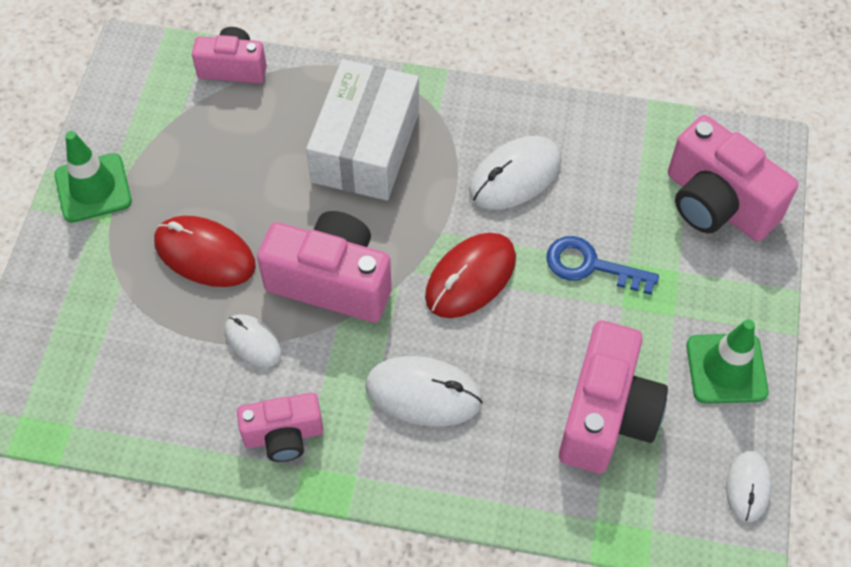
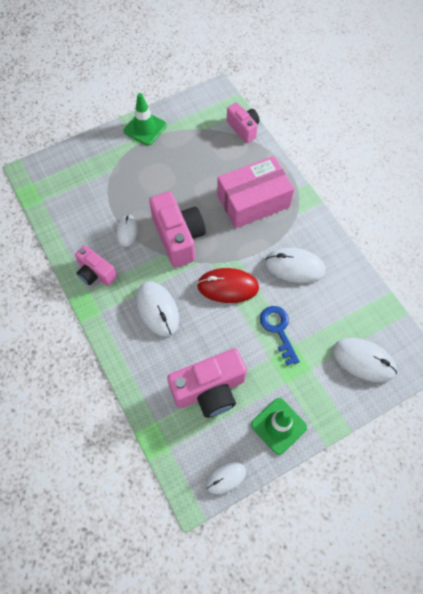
camera: 50 degrees right, 5 degrees up
red mouse [154,216,256,287] -> none
white box [306,59,419,200] -> pink box [217,156,294,228]
pink camera [668,115,798,241] -> white mouse [333,338,397,382]

